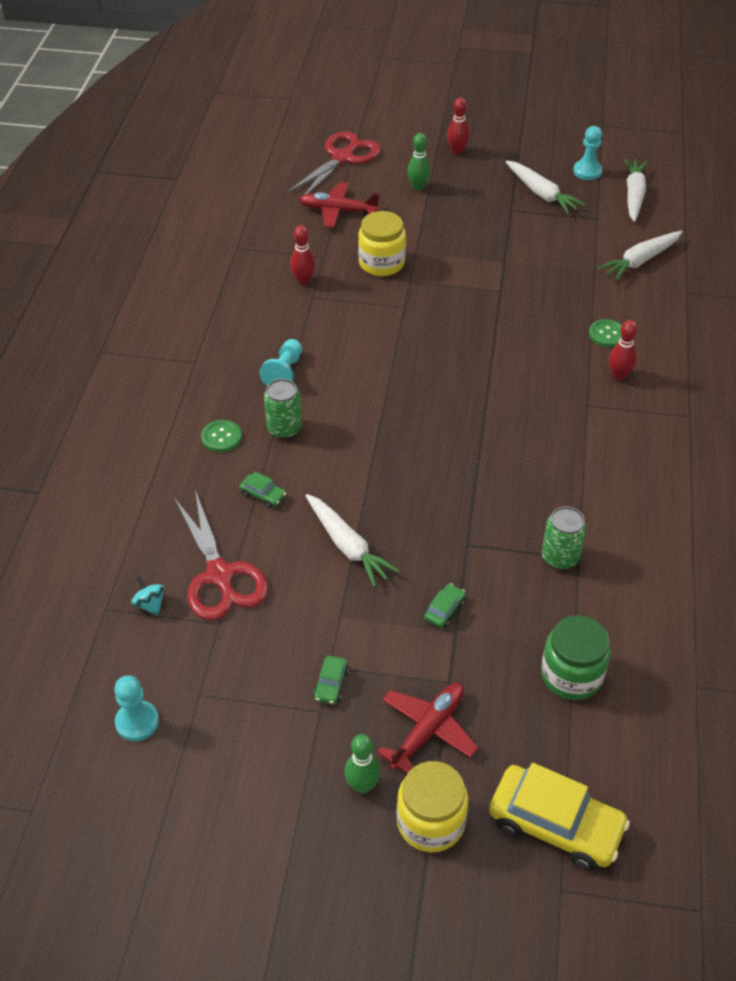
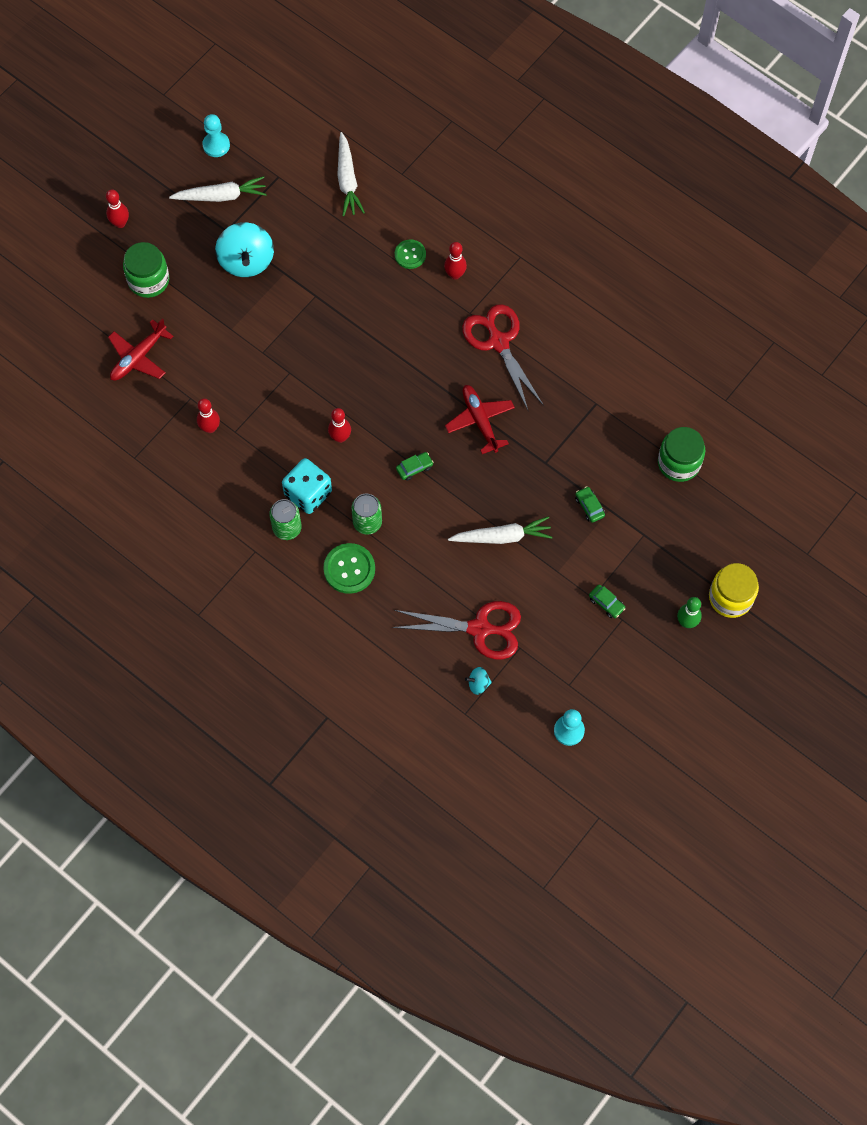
camera: 60 degrees left, 20 degrees up
green button [201,420,242,452] -> green button [323,543,375,594], size x1.54
green car [239,471,286,508] -> green car moved to [396,452,434,481]
turquoise pawn [259,339,302,386] -> turquoise dice [282,458,332,514]
red scissors [287,131,381,195] -> red scissors moved to [462,304,544,412]
yellow jar [358,211,406,276] -> none
red plane [377,683,479,773] -> red plane moved to [445,385,515,454]
green bowling pin [407,133,431,191] -> green jar [123,242,169,298]
yellow car [489,763,630,871] -> none
green can [542,506,586,570] -> green can moved to [269,499,302,540]
white carrot [624,159,647,222] -> none
none -> turquoise spinning top [215,222,274,277]
none -> red bowling pin [328,408,351,443]

